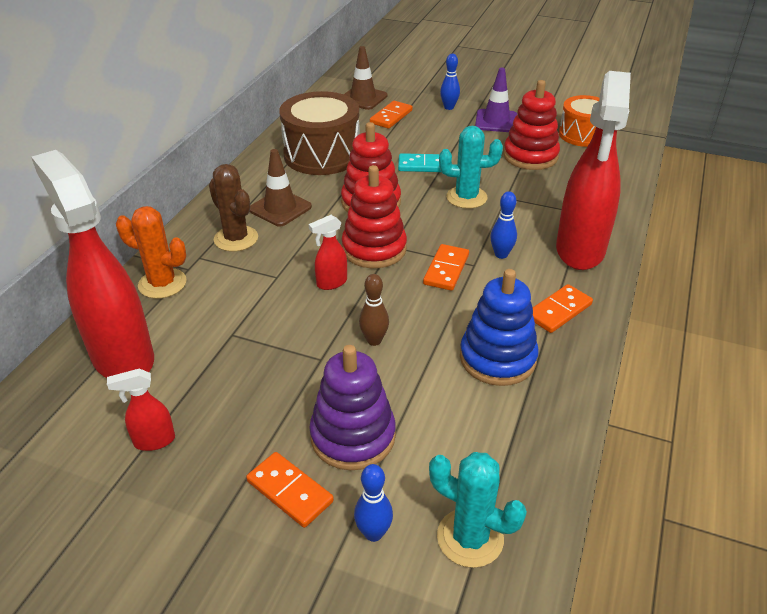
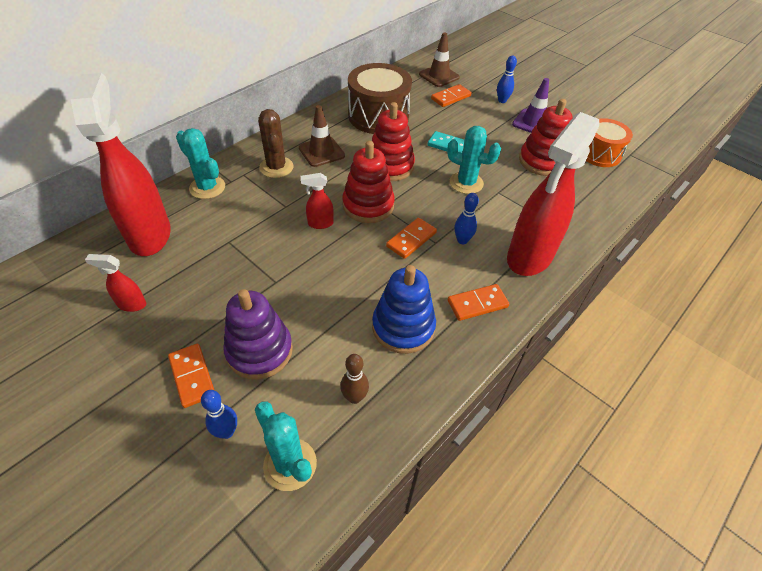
camera: 20 degrees right, 10 degrees up
orange cactus [116,206,187,299] -> turquoise cactus [176,128,225,199]
brown bowling pin [359,274,389,346] -> brown bowling pin moved to [340,354,369,404]

